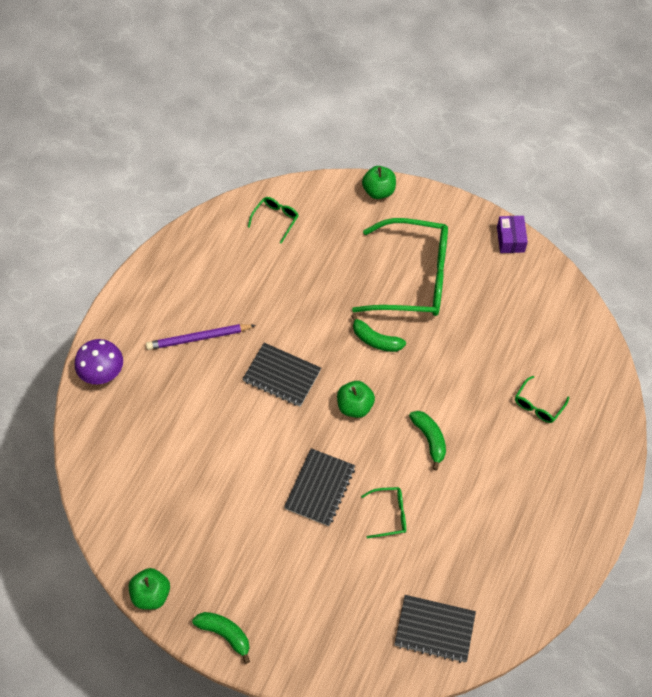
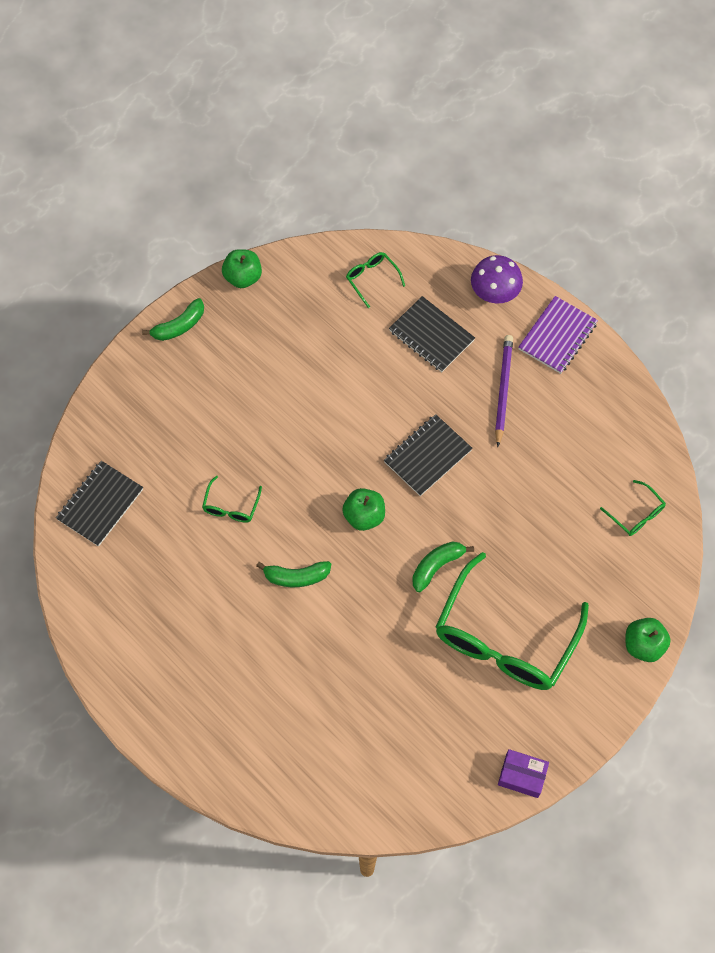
camera: 110 degrees right, 5 degrees up
black notebook [284,448,355,526] -> black notebook moved to [389,296,475,372]
green glasses [515,376,569,423] -> green glasses moved to [346,252,405,308]
none -> purple notebook [518,296,598,374]

